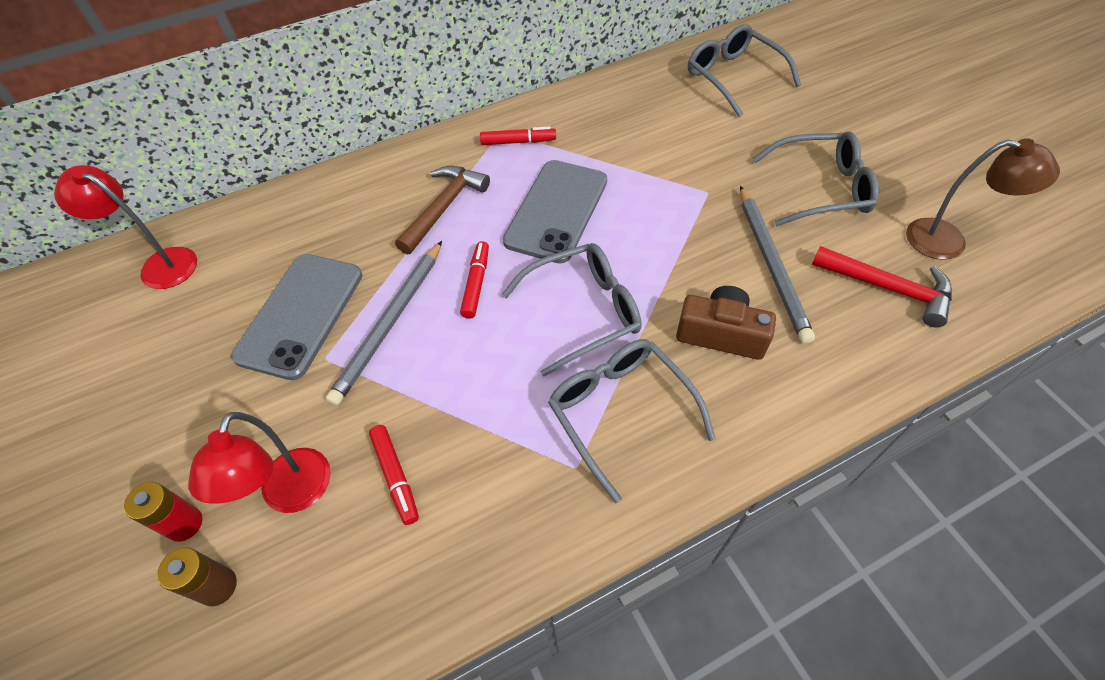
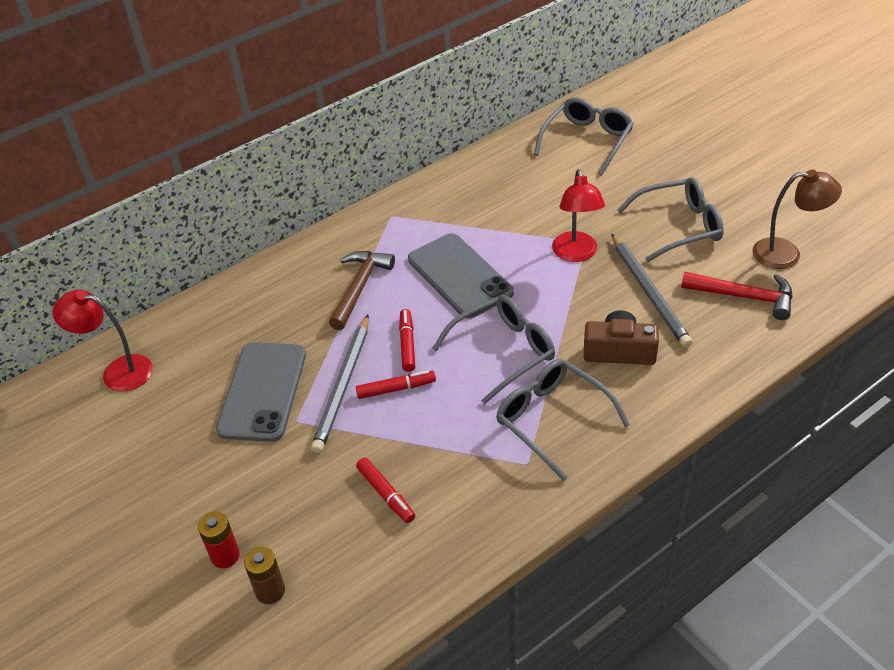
camera: 10 degrees left, 10 degrees down
red lamp [188,412,331,513] -> red lamp moved to [552,169,605,262]
red marker [480,126,556,145] -> red marker moved to [356,370,436,399]
grey phone [503,160,607,264] -> grey phone turned 45 degrees counterclockwise [408,233,514,319]
grey glasses [688,24,801,117] -> grey glasses turned 75 degrees clockwise [534,97,634,176]

